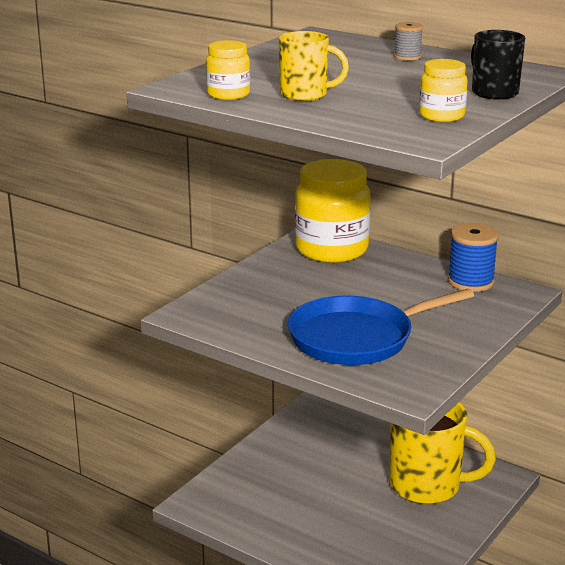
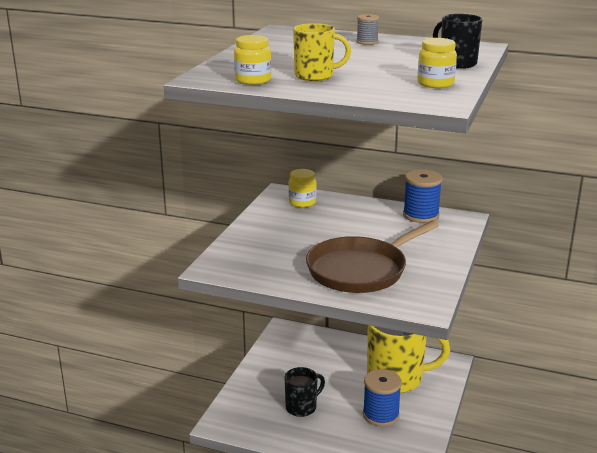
camera: 15 degrees left, 0 degrees up
blue pan [288,289,474,365] -> brown pan [306,221,439,293]
yellow jar [295,159,371,263] -> yellow jar [288,169,317,207], size x0.47
none -> black mug [284,367,325,417]
none -> blue spool [363,369,402,427]

